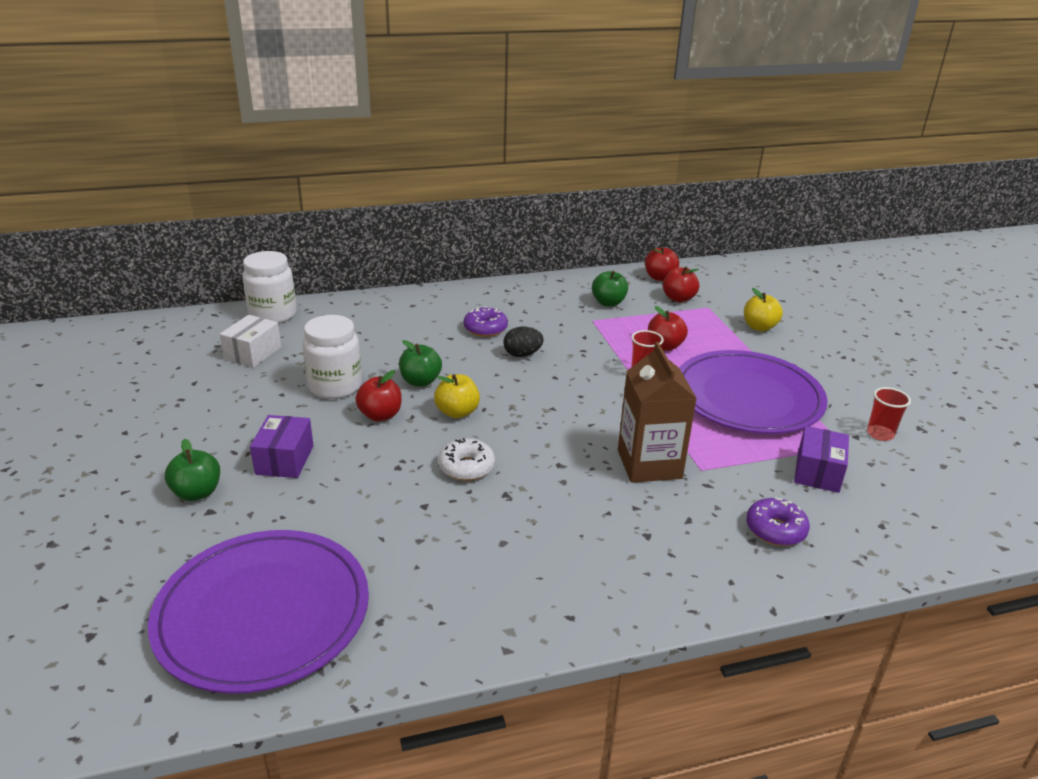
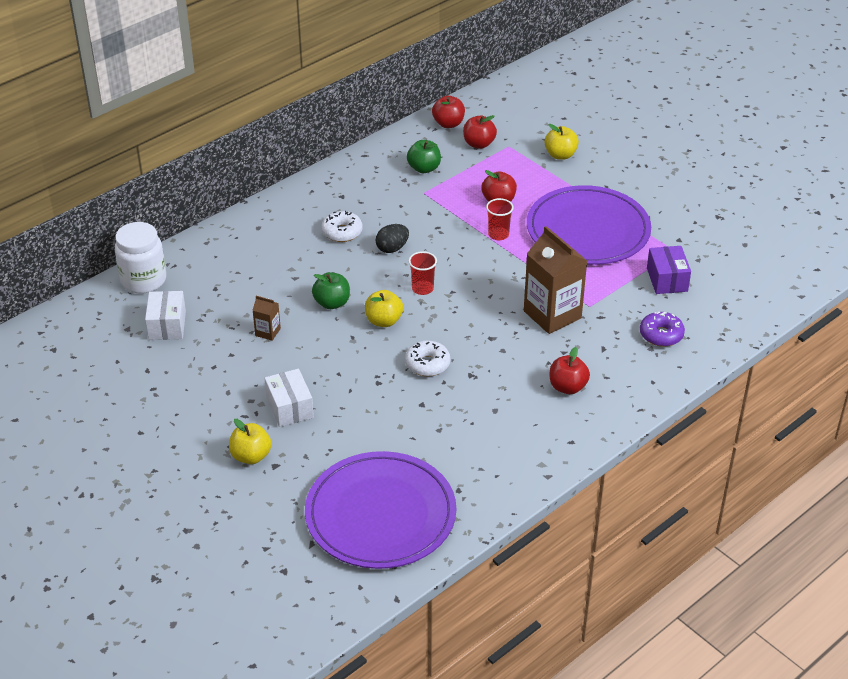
camera: 25 degrees left, 10 degrees up
green apple [165,439,220,501] -> yellow apple [229,419,272,464]
purple box [250,415,313,478] -> white box [265,369,314,427]
white jar [303,315,362,399] -> brown carton [253,296,281,341]
red apple [355,370,402,421] -> red apple moved to [550,347,590,394]
purple donut [464,307,508,337] -> white donut [321,211,363,242]
red cup [867,387,911,441] -> red cup moved to [409,251,437,295]

